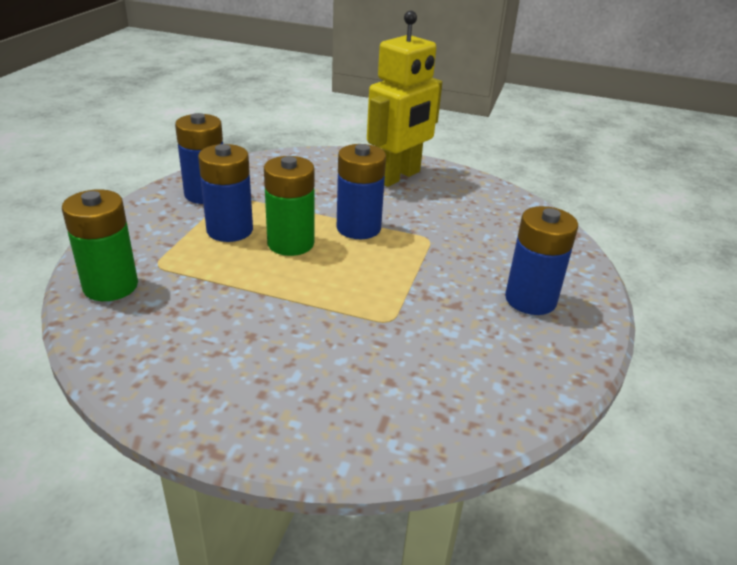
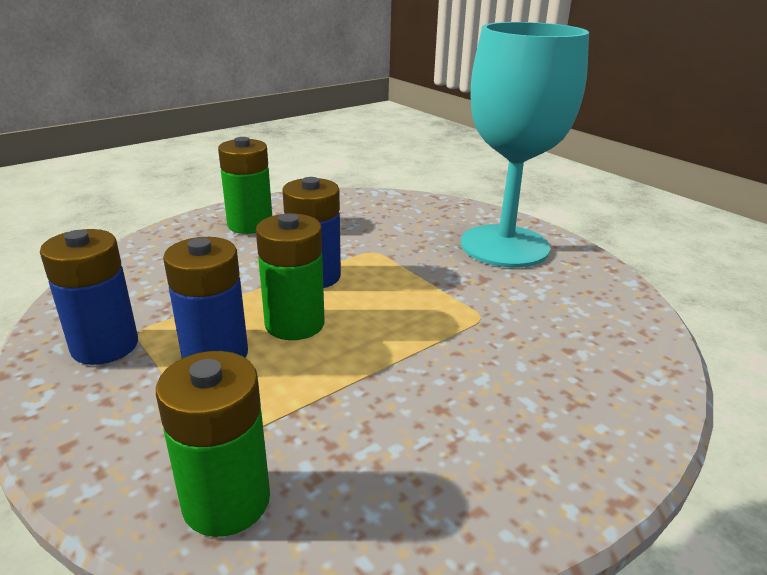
camera: 55 degrees left, 5 degrees down
yellow robot [367,11,442,187] -> green battery [218,137,272,234]
blue battery [505,206,578,315] -> turquoise goblet [461,22,589,267]

